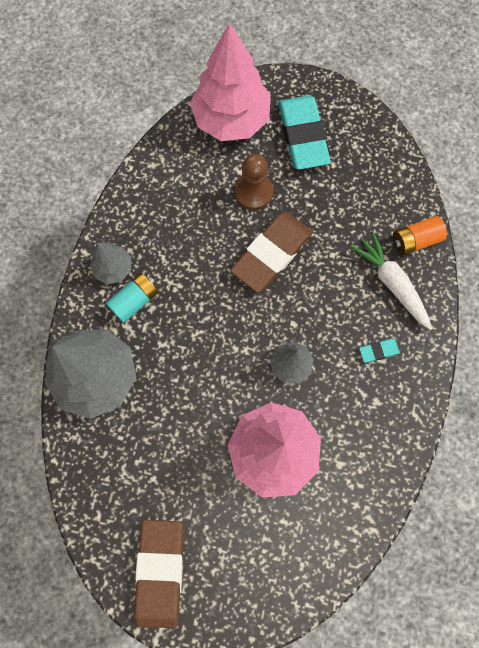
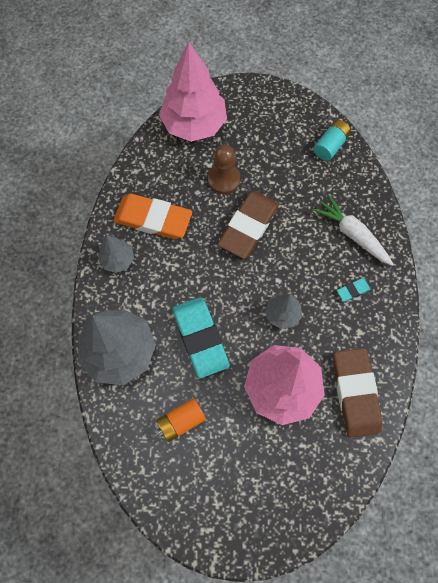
camera: 10 degrees left, 5 degrees down
turquoise battery [106,273,158,323] -> turquoise battery moved to [314,120,351,161]
brown eraser [134,520,184,628] -> brown eraser moved to [333,348,382,438]
turquoise eraser [278,96,331,170] -> turquoise eraser moved to [172,297,230,378]
orange battery [393,216,447,256] -> orange battery moved to [156,398,206,442]
none -> orange eraser [113,194,192,239]

